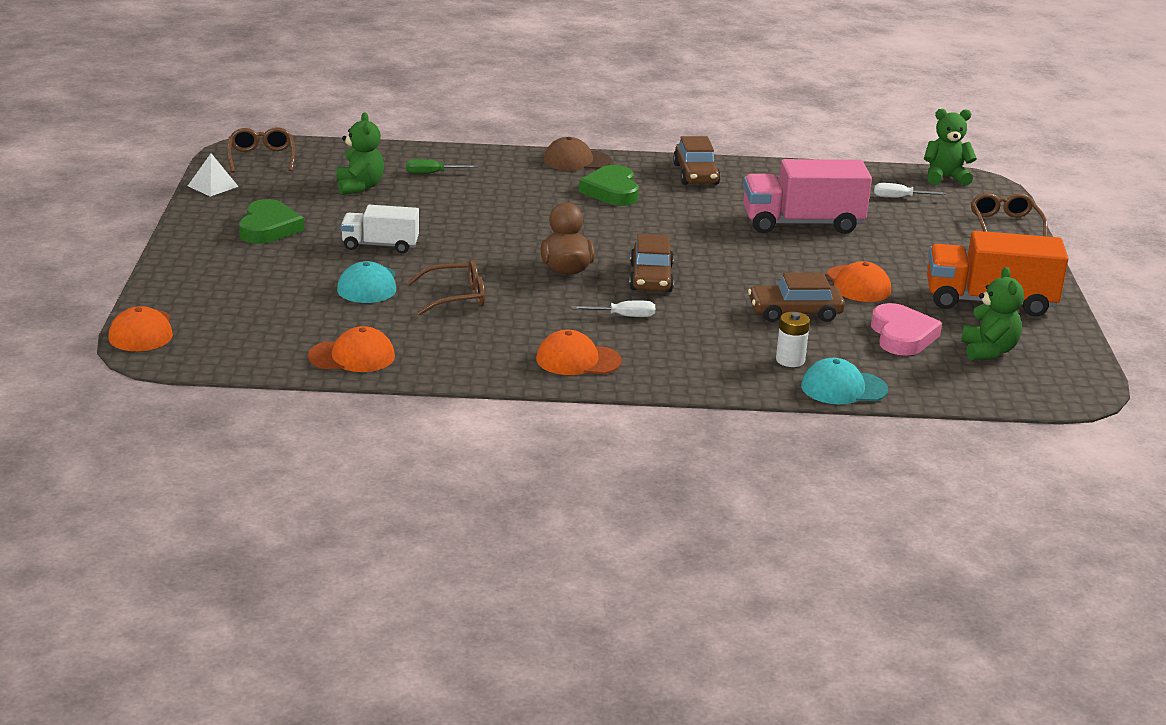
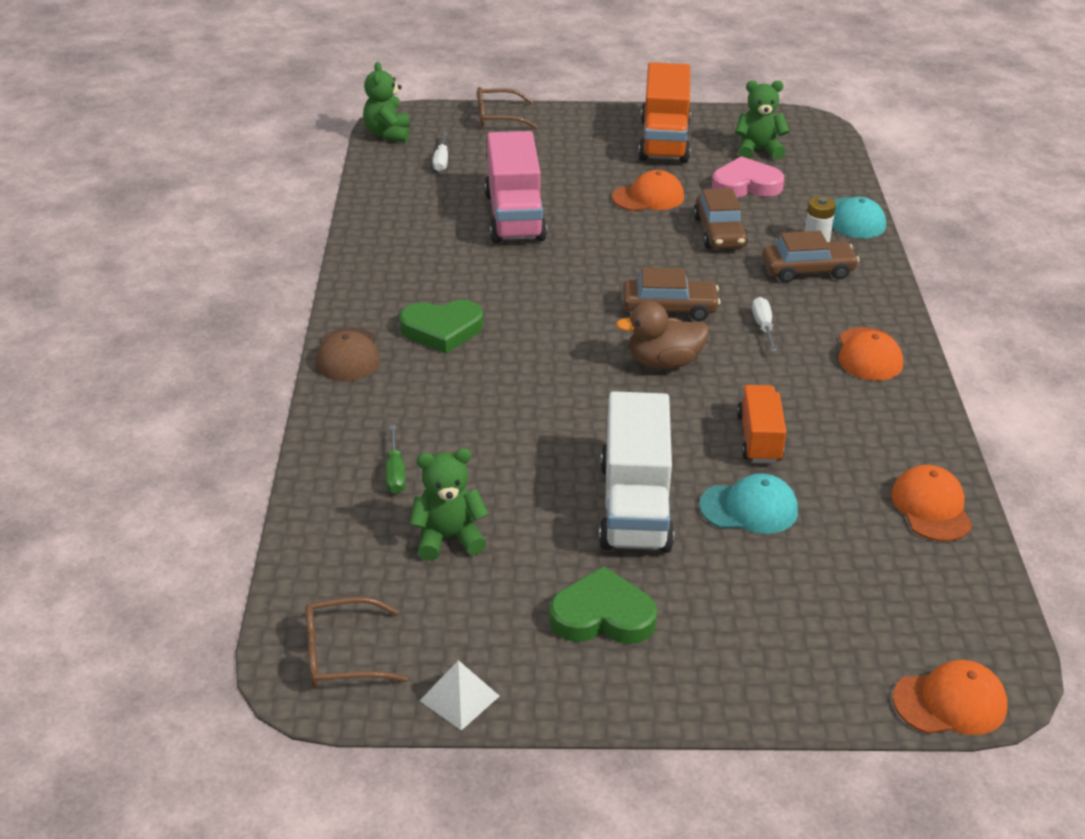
camera: 90 degrees left, 10 degrees up
white truck [341,205,419,253] -> white truck [599,391,674,553], size x1.68
brown glasses [407,260,485,315] -> orange truck [737,385,786,463]
brown car [673,136,721,185] -> brown car moved to [762,231,859,283]

